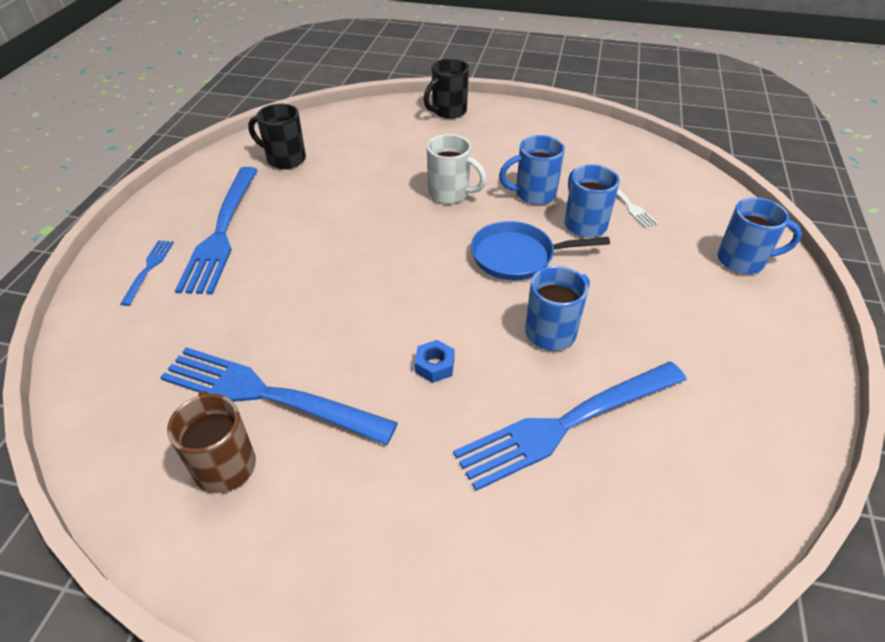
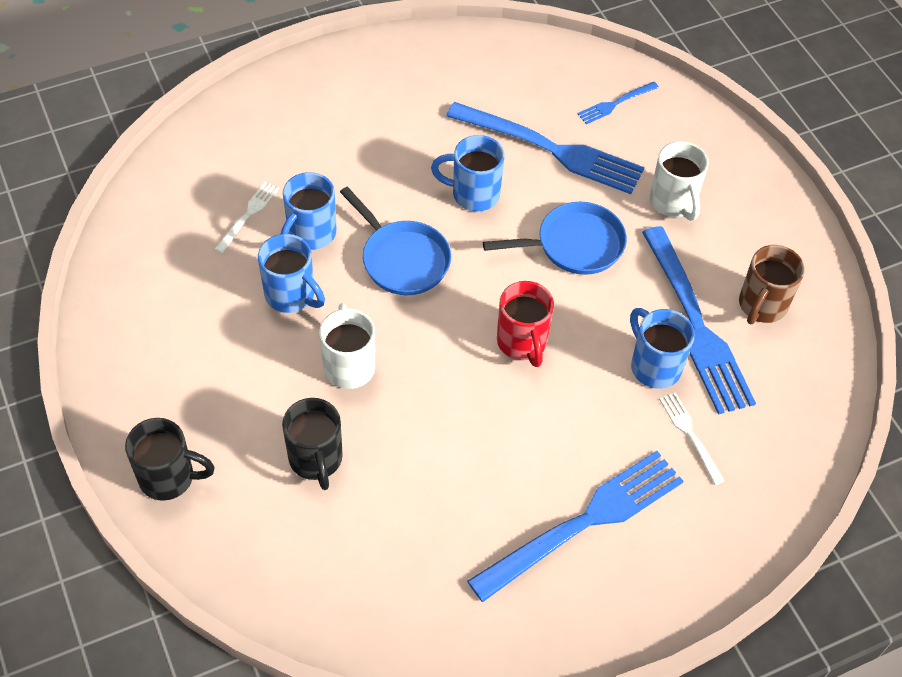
camera: 130 degrees left, 10 degrees up
blue fork [120,240,174,306] -> blue fork moved to [577,82,659,124]
black mug [248,104,306,169] -> black mug moved to [282,398,343,490]
blue nut [415,340,454,383] -> blue pan [483,202,627,275]
blue mug [717,197,802,274] -> blue mug moved to [630,308,695,389]
none -> red mug [497,281,554,367]
none -> white mug [650,141,709,221]
none -> white fork [659,392,725,485]

